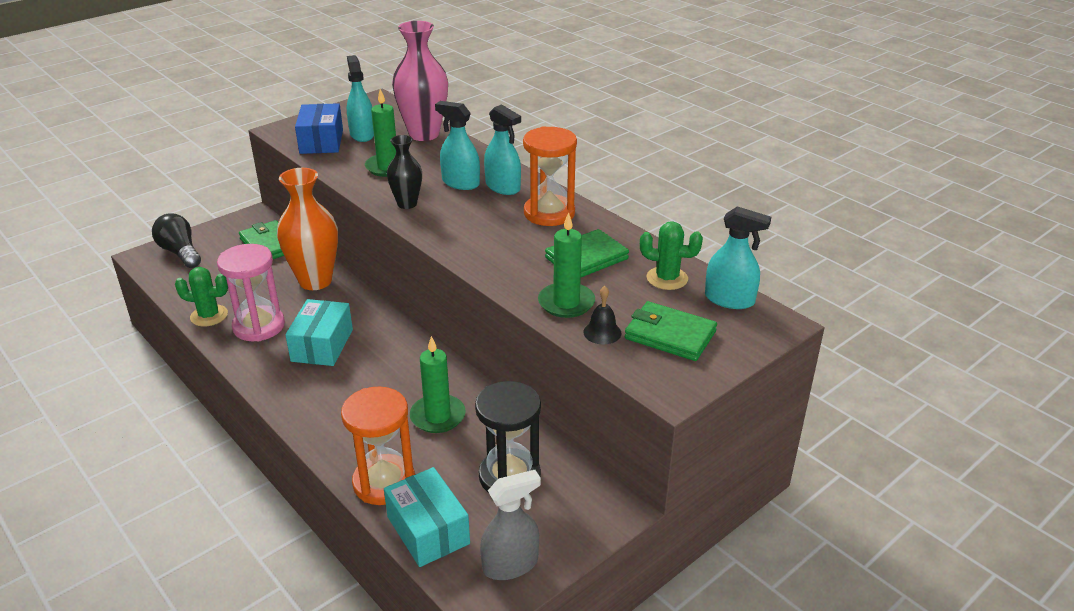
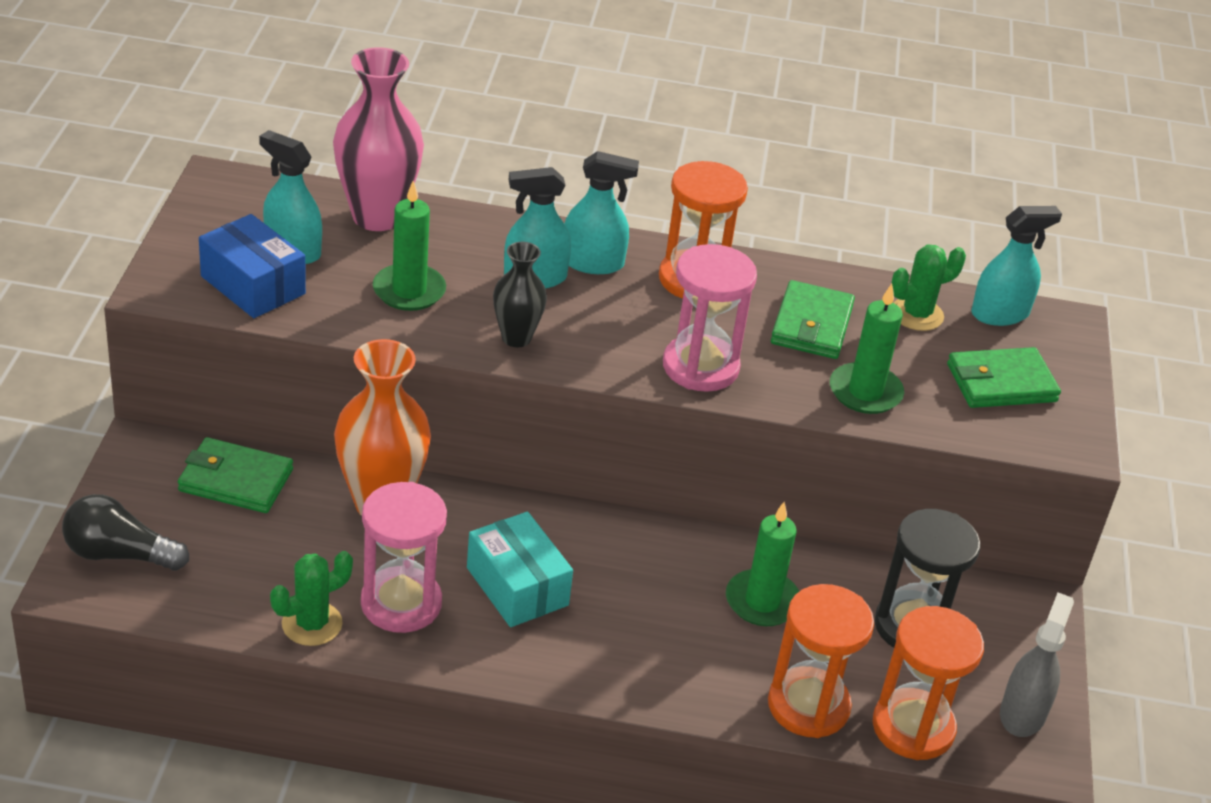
camera: 45 degrees left, 5 degrees up
turquoise box [384,467,470,567] -> orange hourglass [873,606,984,760]
black bell [583,286,621,345] -> none
none -> pink hourglass [663,244,757,392]

